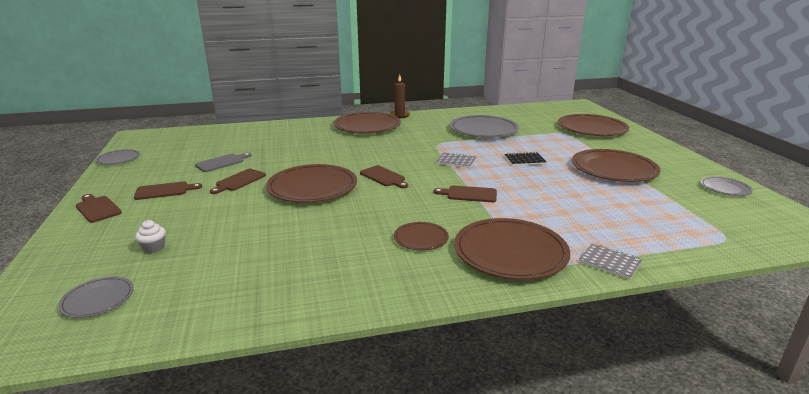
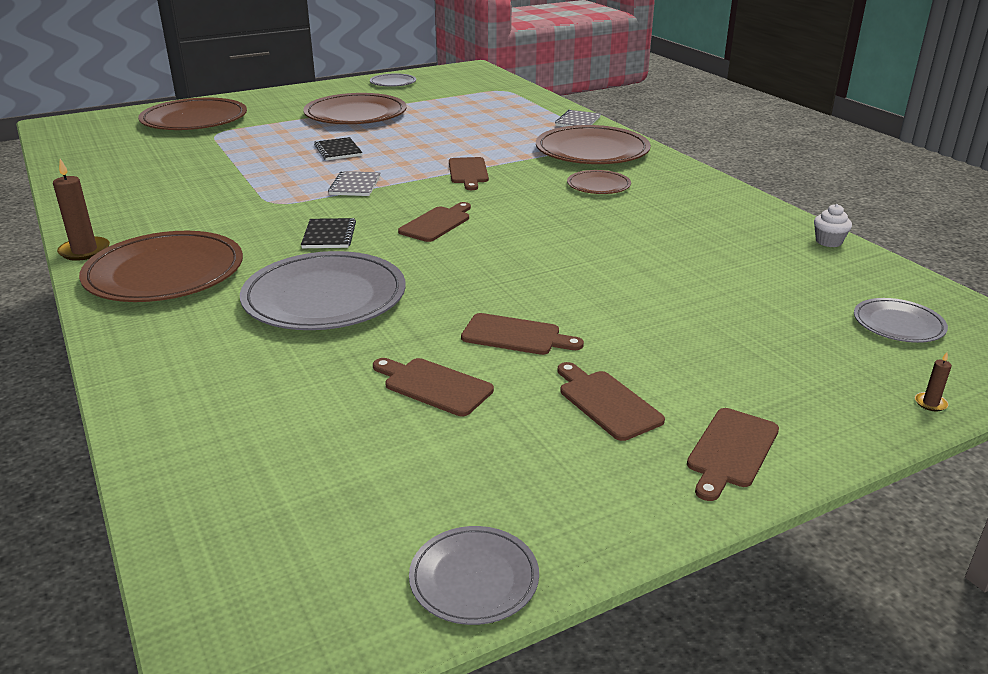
camera: 105 degrees left, 5 degrees up
white cupcake [135,220,166,253] -> white cupcake moved to [814,204,852,247]
grey cutting board [195,153,252,172] -> brown cutting board [373,358,494,416]
brown plate [266,164,357,203] -> none
grey plate [450,115,519,138] -> grey plate moved to [240,251,406,330]
none -> black notebook [301,218,356,248]
none -> brown candle [915,352,952,411]

